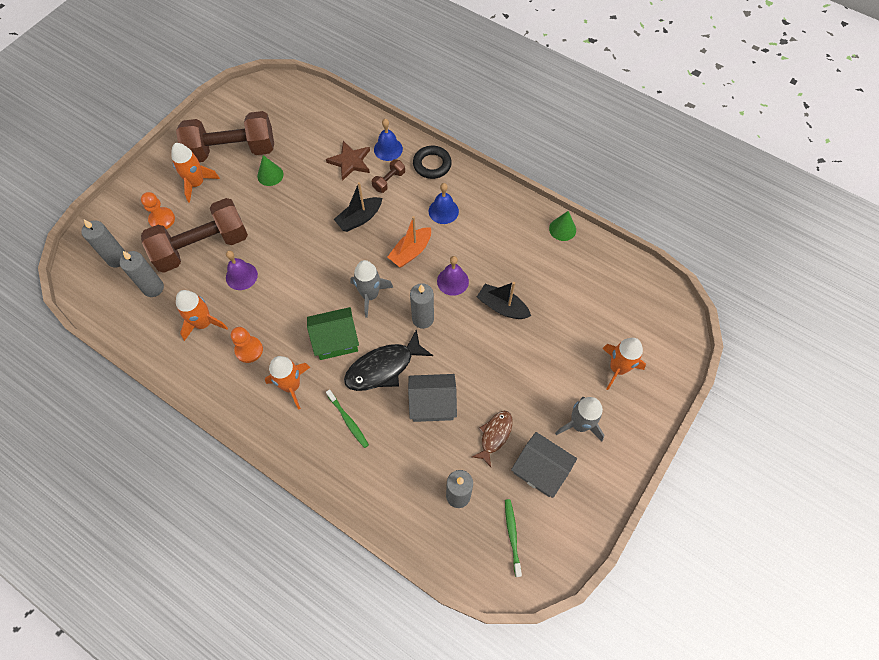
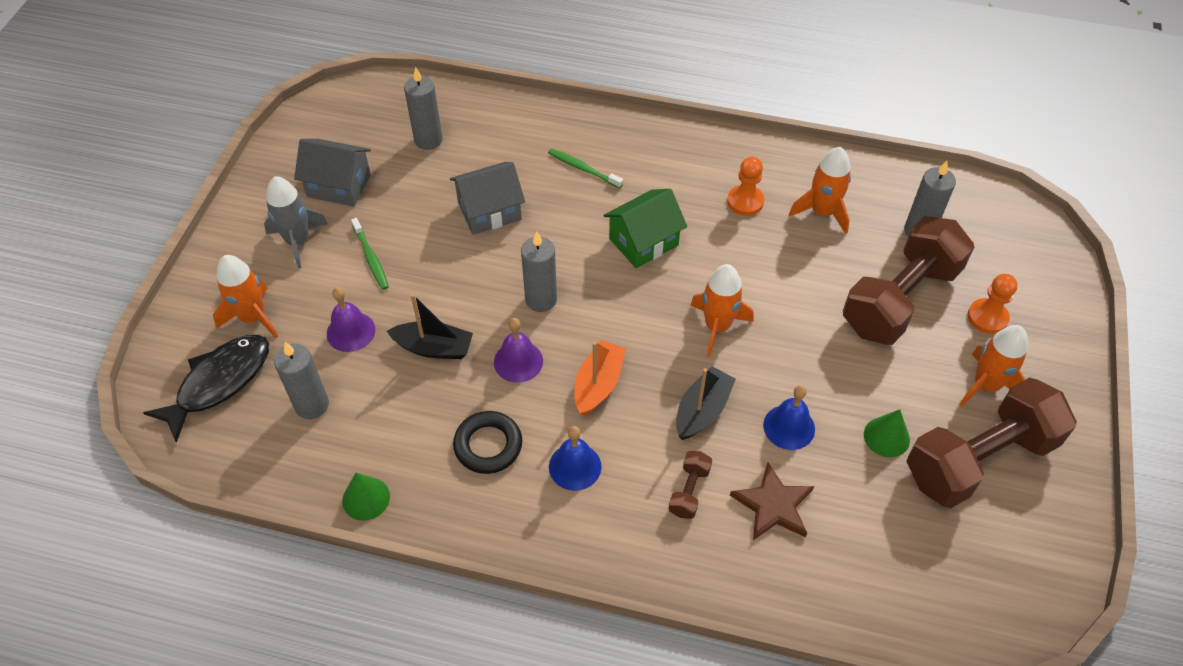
camera: 160 degrees right, 10 degrees down
grey candle [81,219,126,267] -> grey candle moved to [274,342,329,419]
purple bell [226,251,258,290] -> purple bell moved to [327,287,375,352]
orange rocket [265,356,310,410] -> orange rocket moved to [690,264,753,357]
black fish [344,329,433,391] -> black fish moved to [143,335,269,443]
grey rocket [350,260,393,318] -> none
blue bell [374,119,403,161] -> blue bell moved to [763,385,815,450]
black ring [413,146,452,179] -> black ring moved to [453,411,522,474]
brown fish [472,411,513,467] -> none
green toothbrush [505,499,522,577] -> green toothbrush moved to [351,218,389,290]

